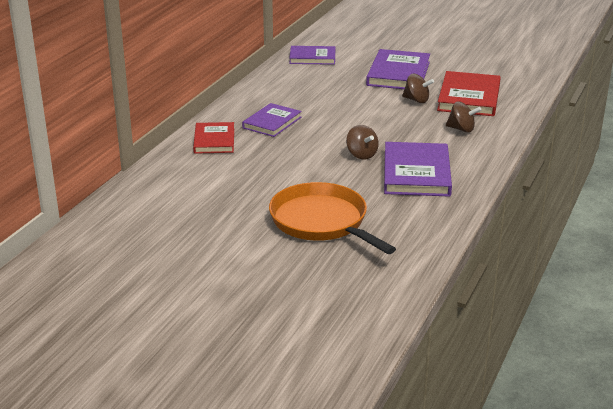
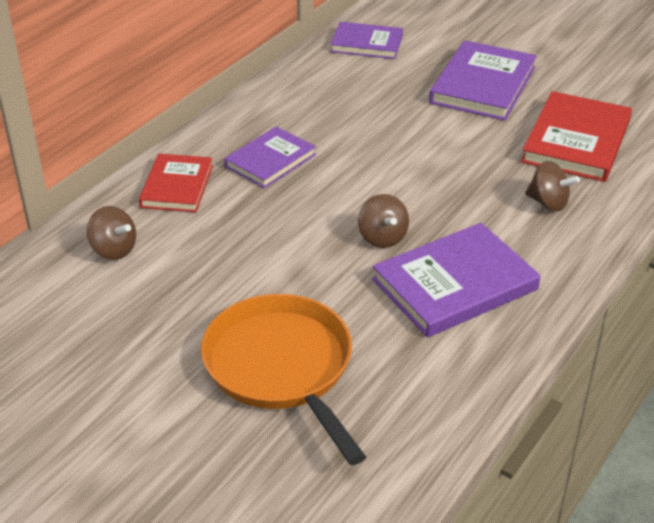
camera: 10 degrees right, 10 degrees up
purple book [384,142,452,197] -> purple book turned 45 degrees clockwise [372,223,541,338]
brown spinning top [402,74,434,103] -> brown spinning top moved to [87,206,136,260]

